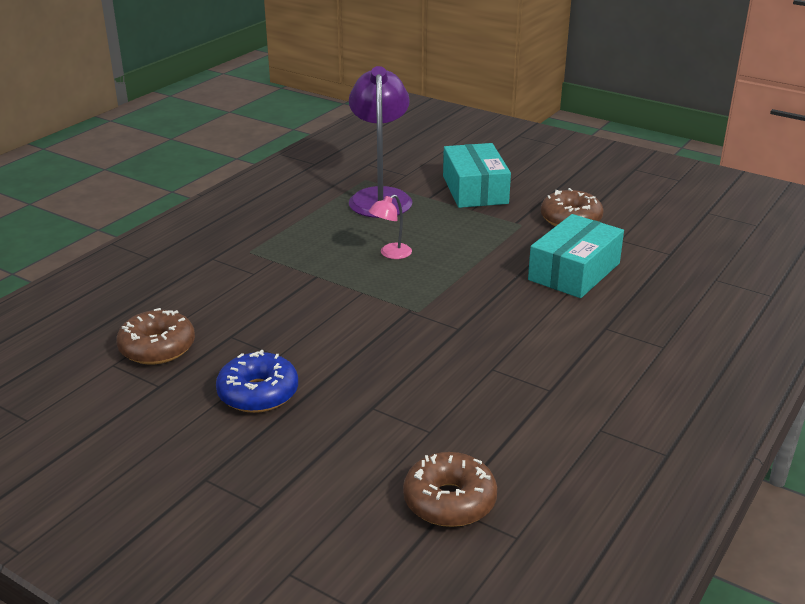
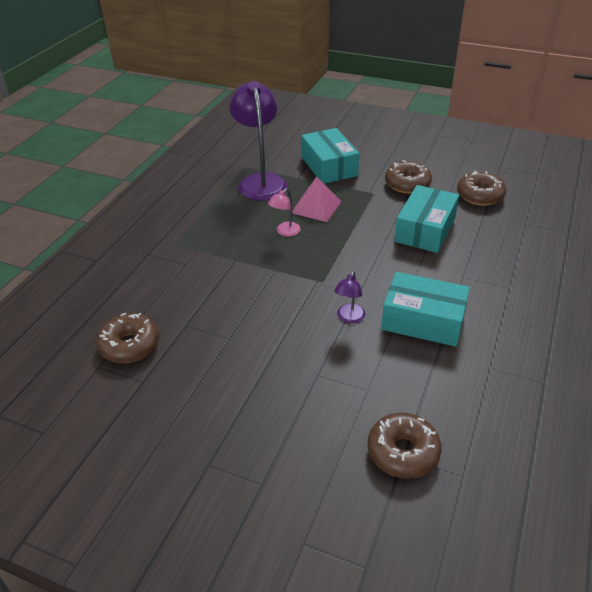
camera: 10 degrees left, 10 degrees up
blue donut [216,350,298,413] -> none
none -> pink pyramid [292,176,342,222]
none -> purple lamp [335,271,365,323]
none -> turquoise box [381,272,470,347]
none -> brown donut [457,171,506,206]

